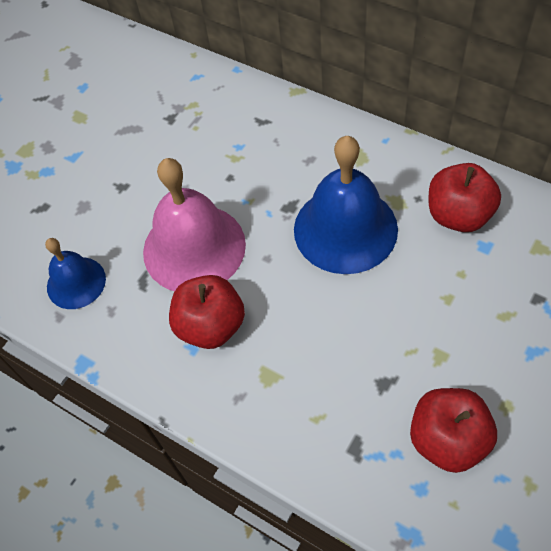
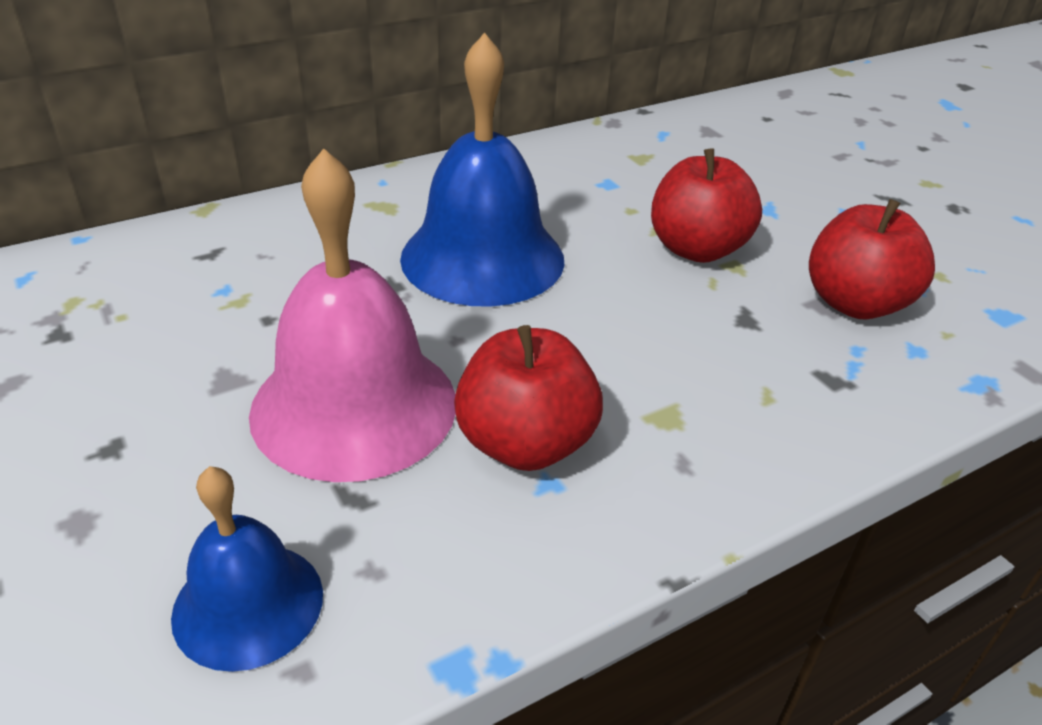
camera: 70 degrees left, 20 degrees down
red apple [429,163,501,232] -> red apple moved to [651,148,762,263]

